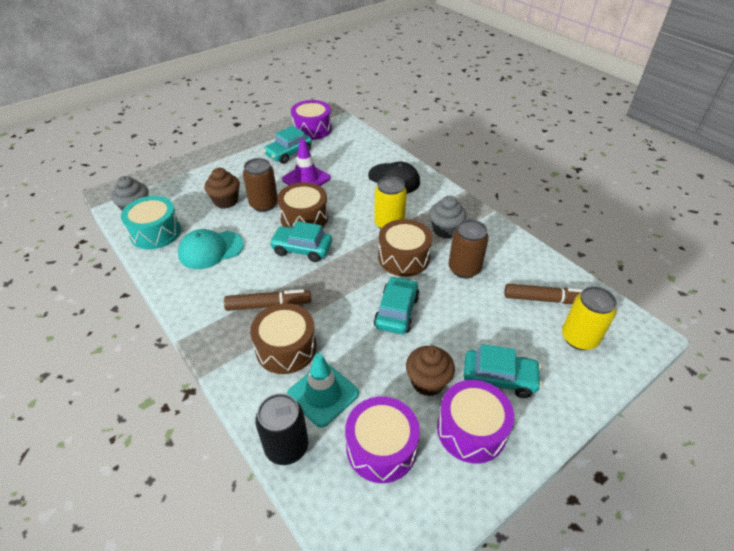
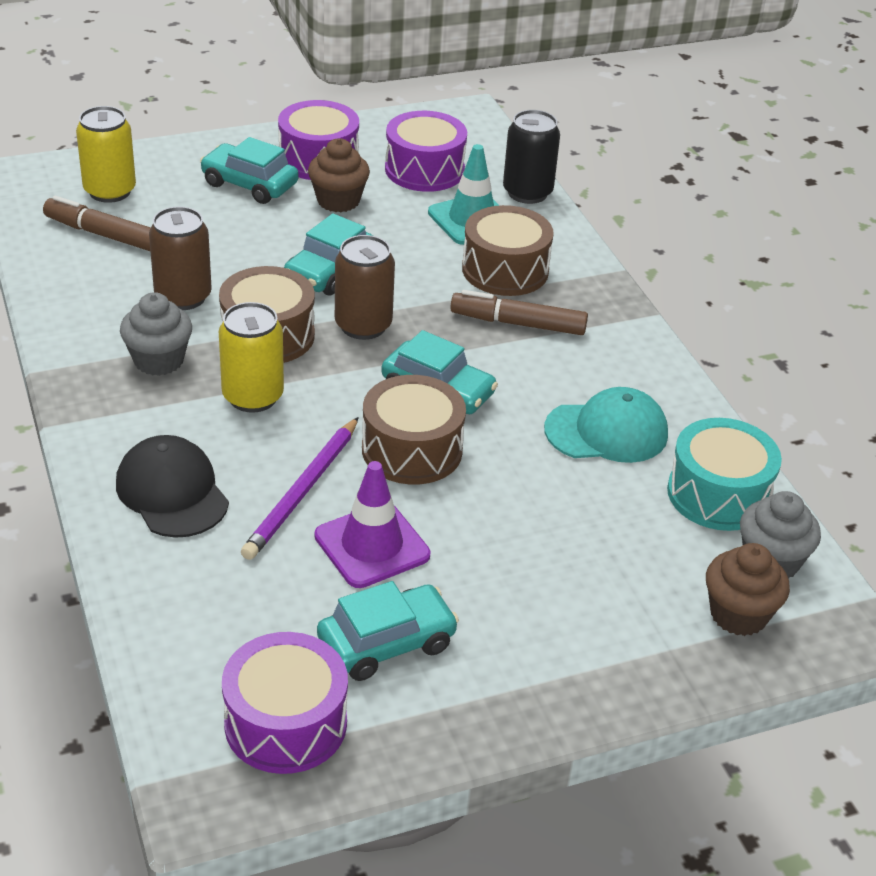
camera: 165 degrees left, 5 degrees down
brown cupcake [204,168,240,208] -> brown cupcake moved to [706,543,790,636]
brown can [243,158,278,212] -> brown can moved to [335,235,395,340]
none -> purple pencil [241,417,359,560]

